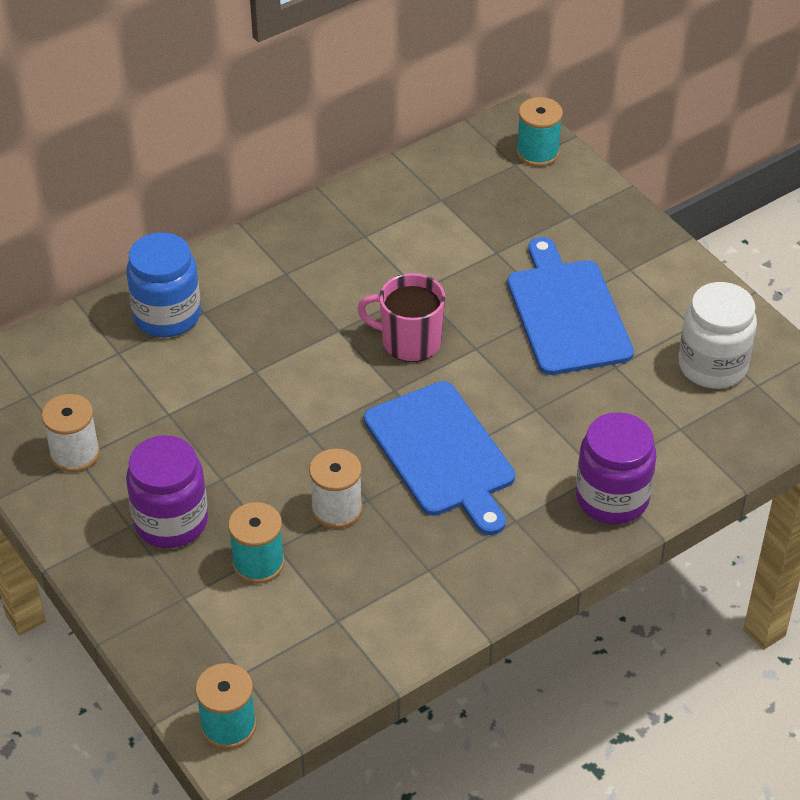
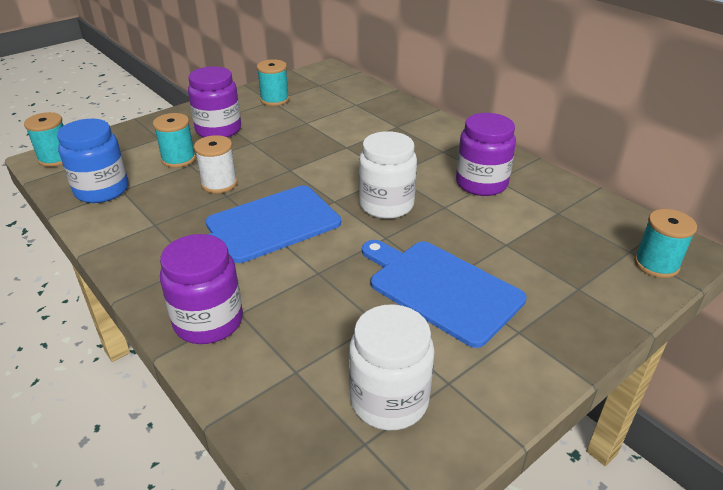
camera: 85 degrees right, 10 degrees down
white spool [41,394,100,472] -> turquoise spool [257,59,289,106]
blue jar [126,232,201,337] -> blue jar moved to [57,119,128,203]
pink mug [357,273,445,362] -> white jar [359,131,417,219]
blue cutting board [507,237,634,375] -> blue cutting board turned 120 degrees counterclockwise [362,240,527,348]
none -> purple jar [456,113,516,196]

